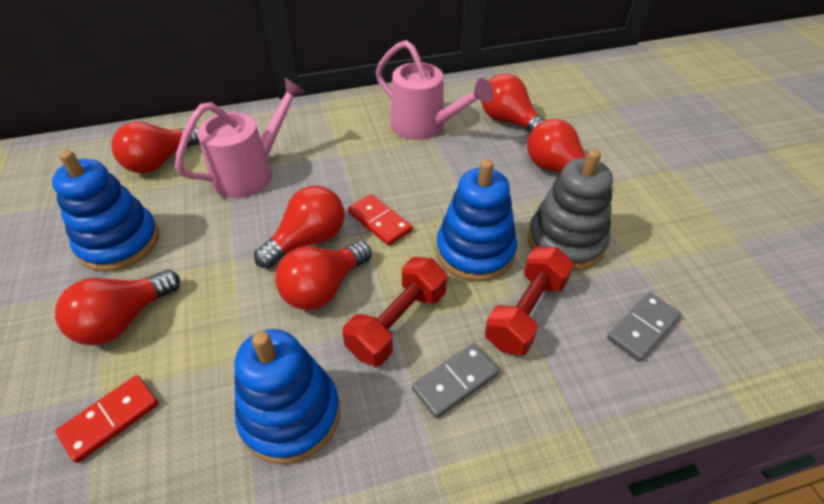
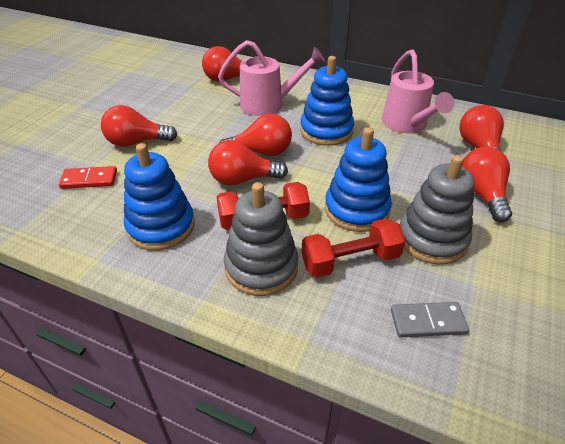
camera: 40 degrees right, 5 degrees down
blue stacking toy [52,150,159,272] -> blue stacking toy moved to [300,56,354,146]
red domino [348,194,412,246] -> none
grey domino [412,343,499,418] -> grey stacking toy [224,182,298,296]

